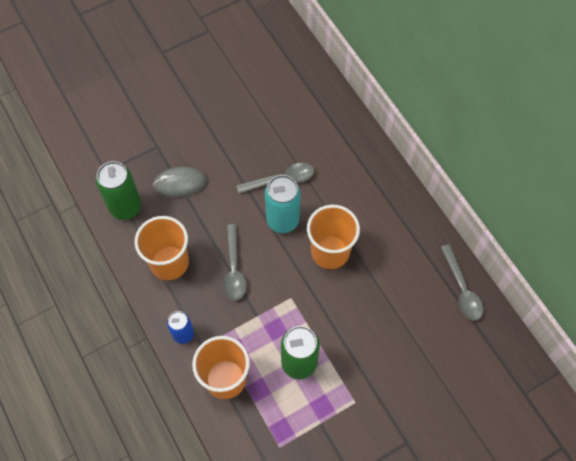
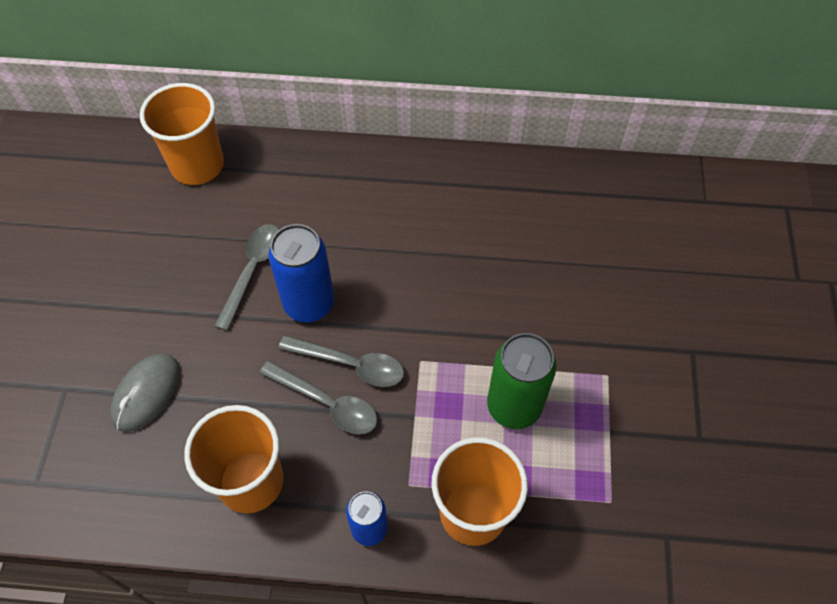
camera: 55 degrees left, 5 degrees down
green can [96,161,142,220] -> none
turquoise can [265,175,301,233] -> blue can [268,224,334,322]
orange cup [307,205,360,269] -> orange cup moved to [140,83,224,185]
grey spoon [441,244,483,321] -> grey spoon moved to [278,335,404,387]

